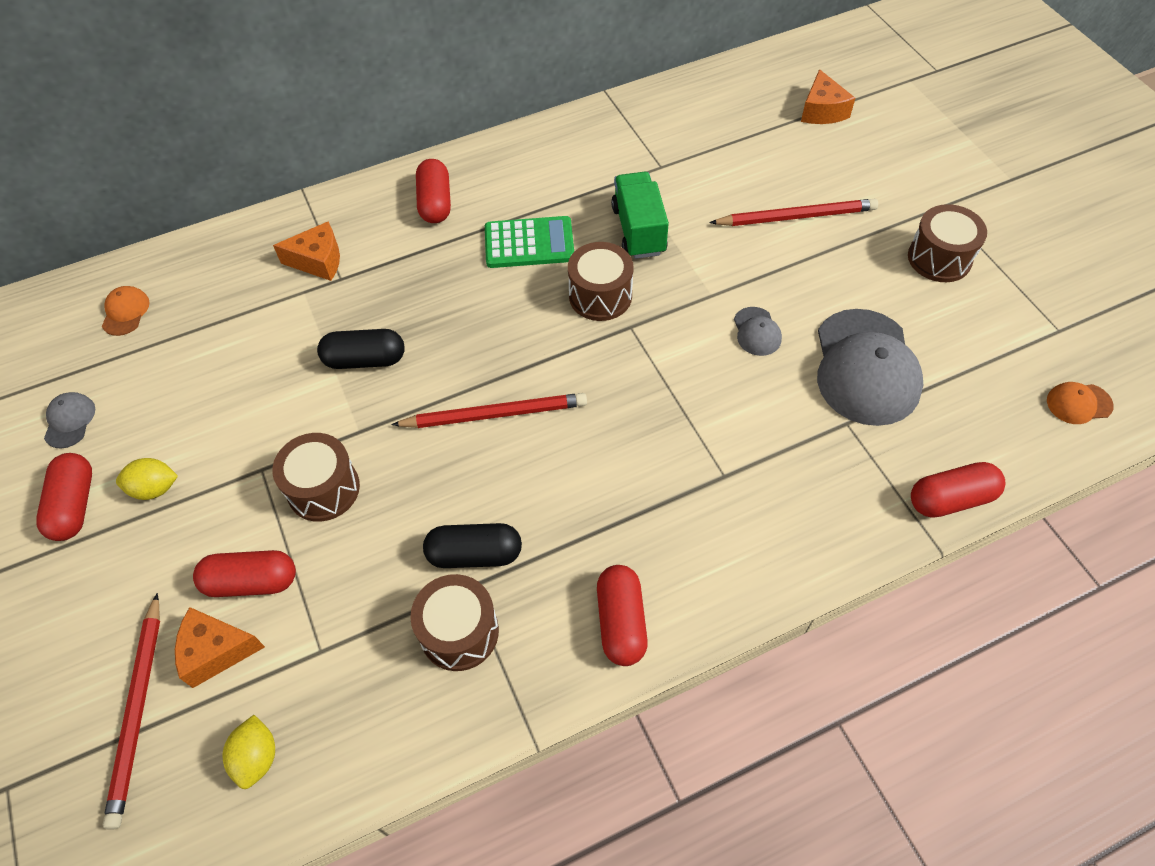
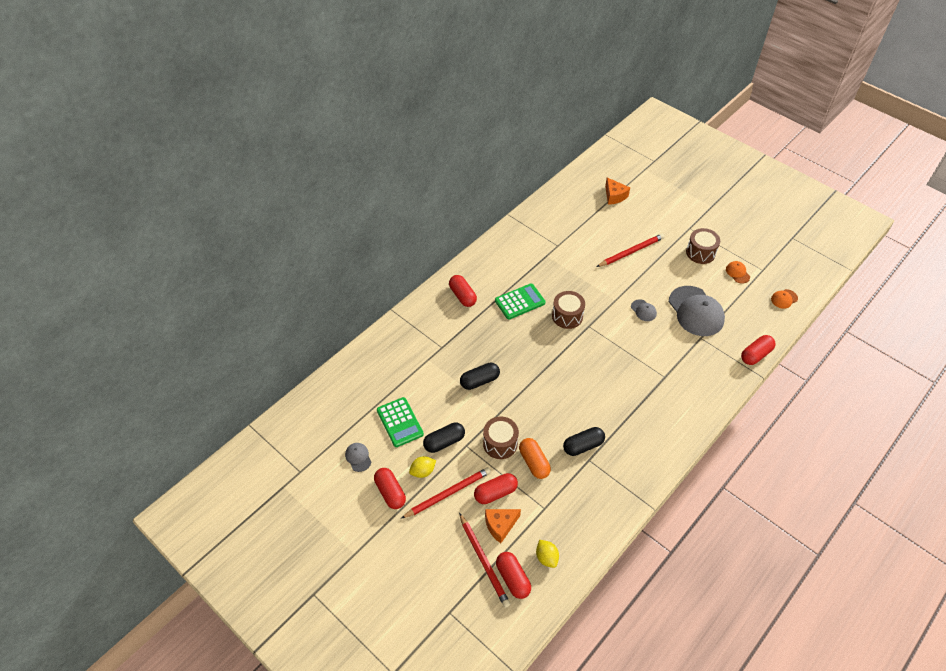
camera: 25 degrees left, 5 degrees down
orange cap [102,286,150,336] -> orange cap moved to [726,261,750,283]
orange cheese [273,222,340,281] -> none
red pencil [391,393,587,428] -> red pencil moved to [401,467,491,519]
brown drum [410,574,499,671] -> none
red capsule [597,565,648,666] -> red capsule moved to [496,552,531,599]
green truck [611,172,669,259] -> none
none -> green calculator [377,397,424,447]
none -> black capsule [423,422,465,453]
none -> orange capsule [519,438,551,479]

